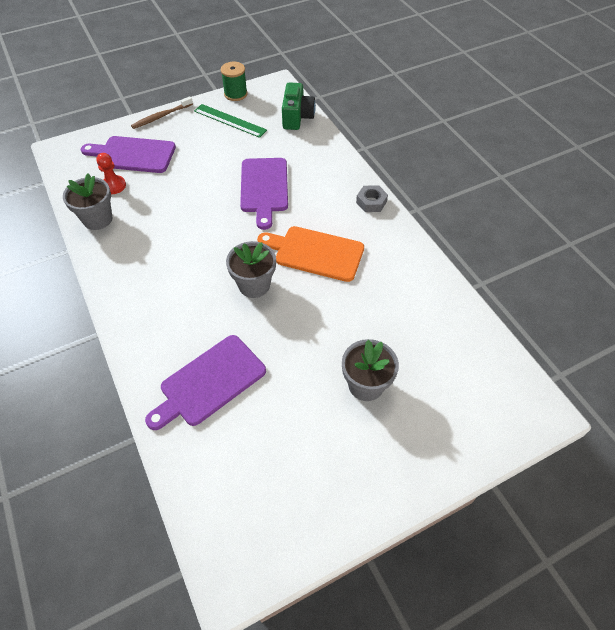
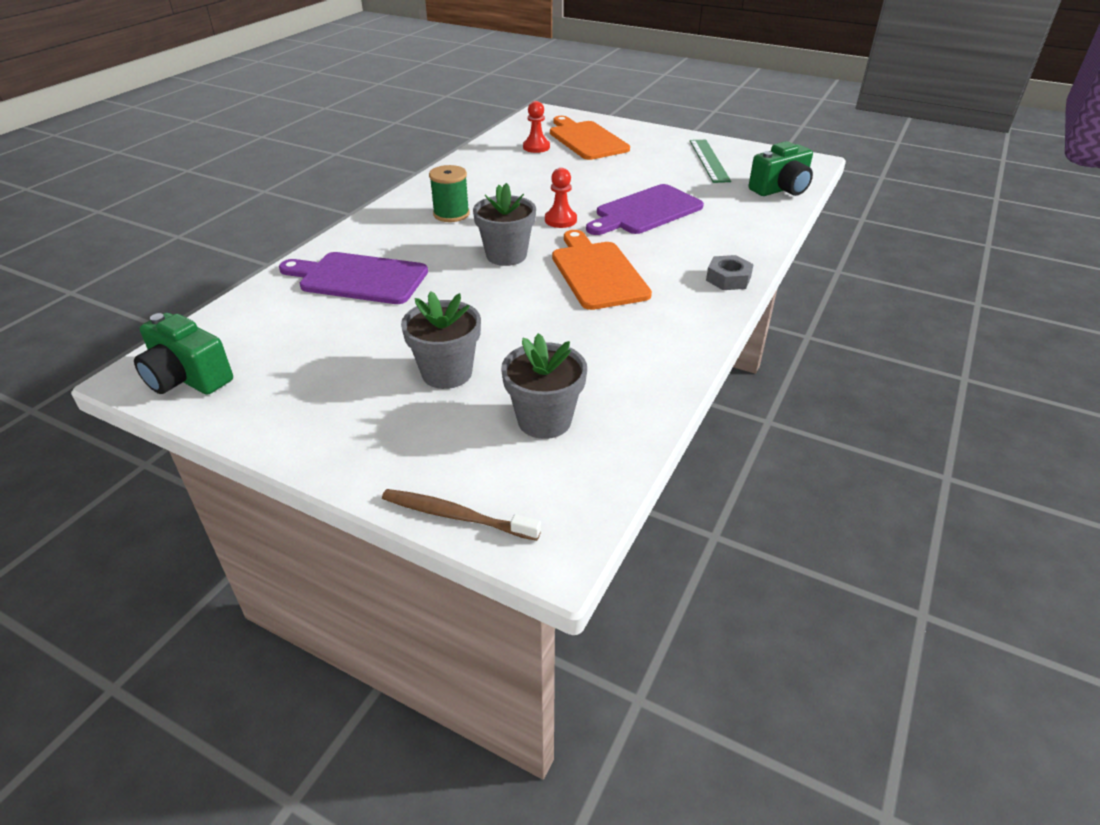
camera: 55 degrees right, 15 degrees down
grey flower pot [63,173,112,230] -> grey flower pot moved to [501,333,587,439]
purple cutting board [81,136,176,173] -> orange cutting board [550,116,630,160]
brown toothbrush [131,96,193,129] -> brown toothbrush moved to [382,489,541,541]
green spool [221,62,248,101] -> green spool moved to [429,165,470,222]
none -> green camera [134,313,233,395]
none -> red pawn [545,168,577,228]

